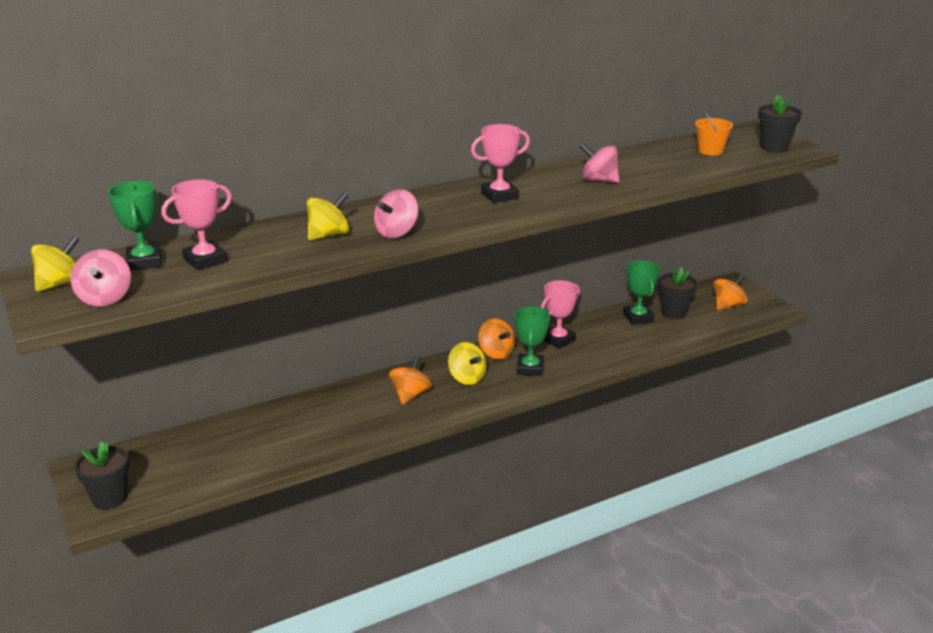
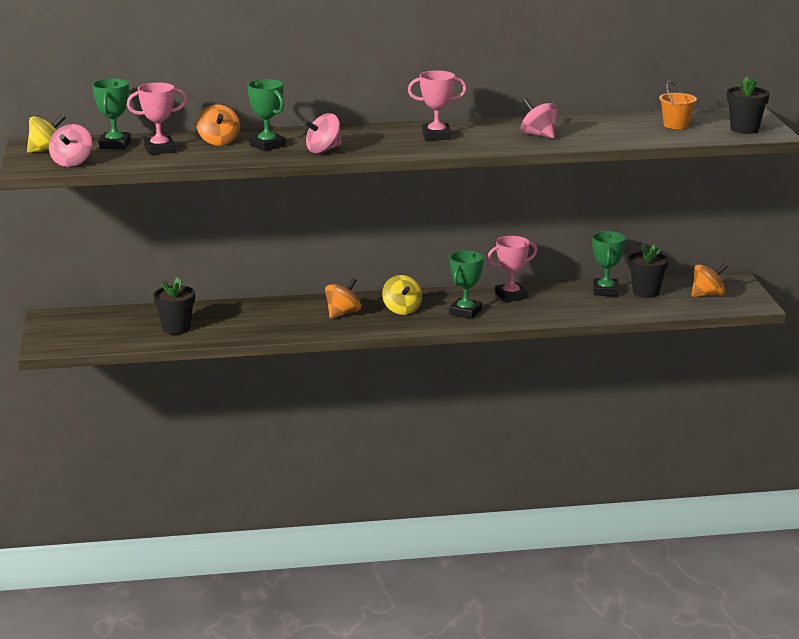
camera: 20 degrees right, 5 degrees down
black flower pot [74,441,129,510] -> black flower pot moved to [153,277,195,334]
yellow spinning top [307,192,349,240] -> green trophy [247,79,286,151]
orange spinning top [478,318,515,359] -> orange spinning top moved to [196,104,240,145]

